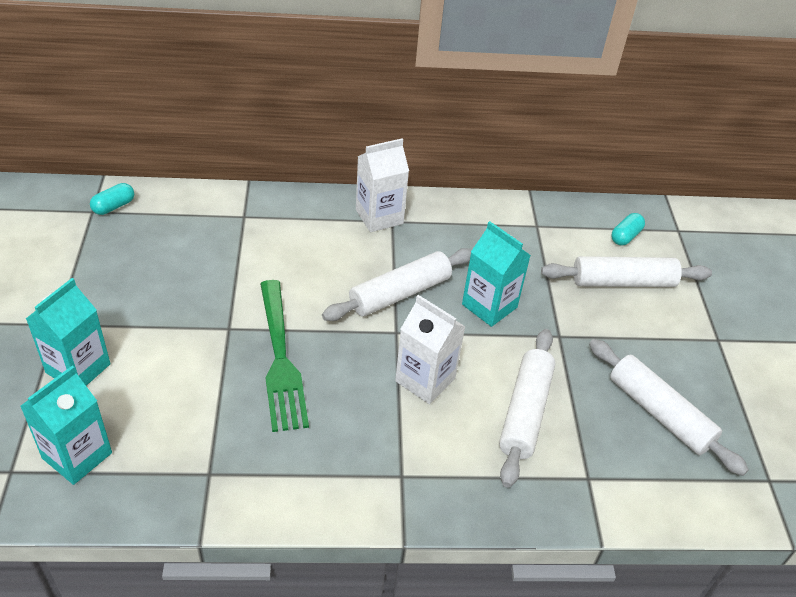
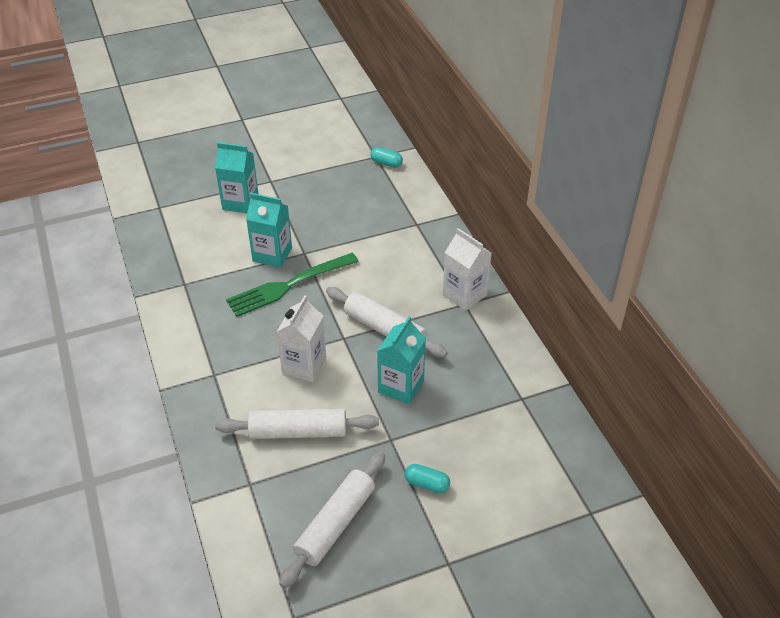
camera: 75 degrees right, 0 degrees up
turquoise carton [20,366,112,485] -> turquoise carton moved to [246,193,292,268]
white rolling pin [541,256,712,287] -> none
turquoise capsule [611,213,645,245] -> turquoise capsule moved to [405,464,450,493]

